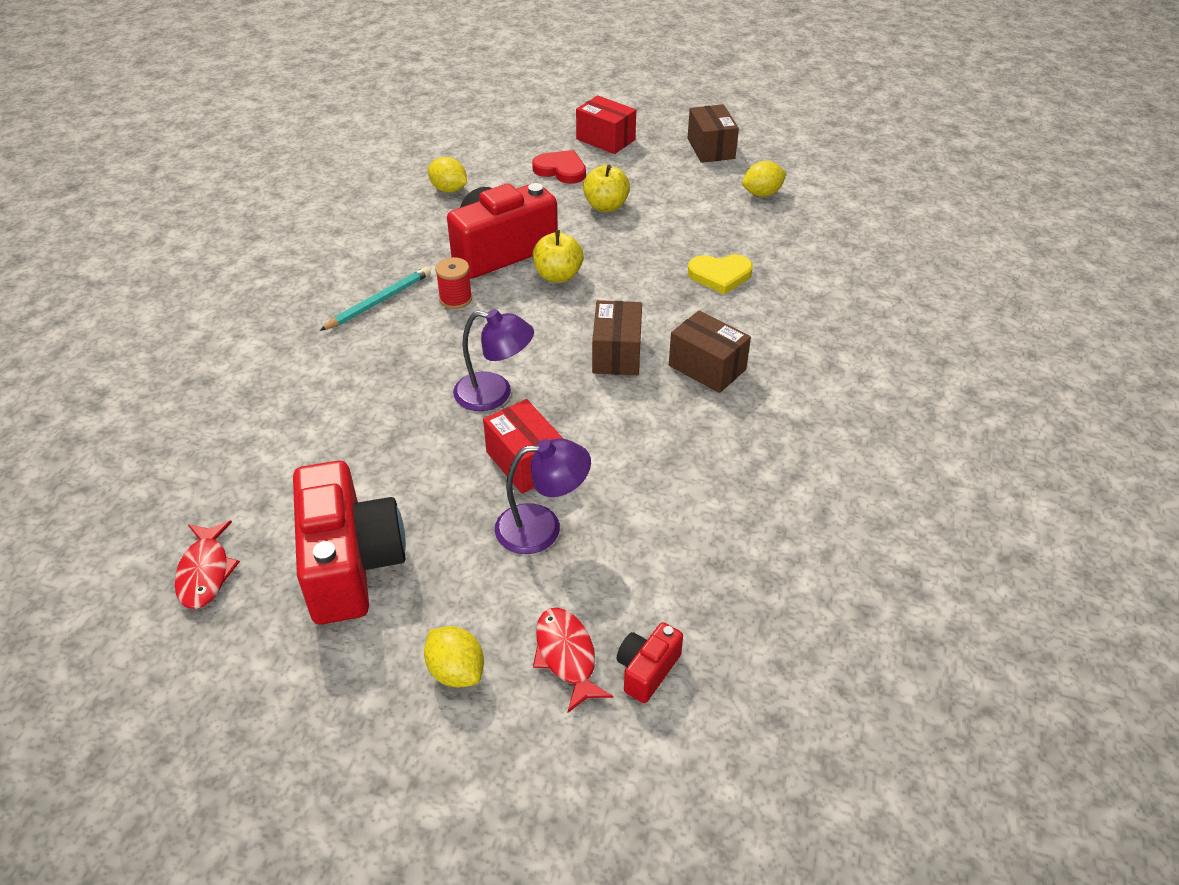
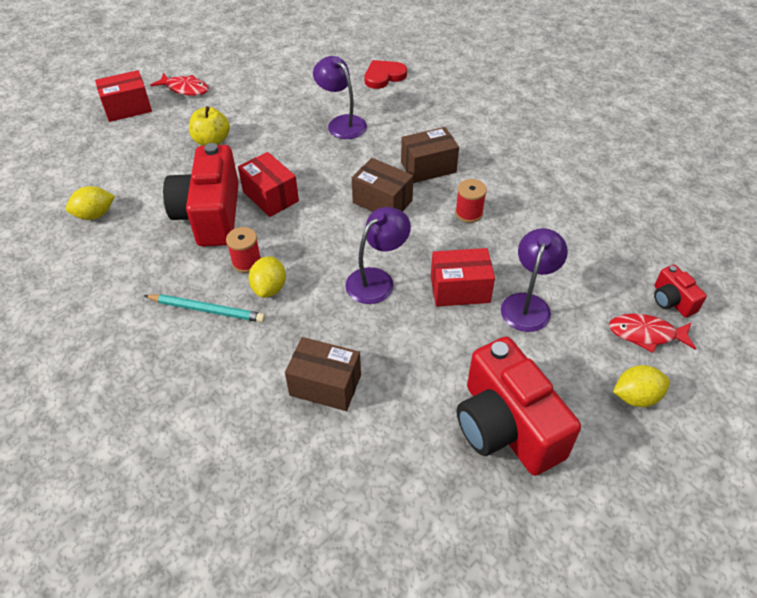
camera: 60 degrees left, 5 degrees up
red fish [175,520,240,609] -> red fish moved to [150,73,209,96]
red camera [293,461,406,625] -> red camera turned 135 degrees counterclockwise [457,337,581,476]
turquoise pencil [320,267,431,331] -> turquoise pencil turned 120 degrees clockwise [144,294,265,323]
red heart [532,150,586,184] -> red heart moved to [365,60,407,89]
yellow apple [533,230,584,283] -> red box [238,152,299,217]
brown box [688,104,739,163] -> brown box moved to [285,337,361,411]
yellow heart [688,254,753,295] -> purple lamp [313,56,367,139]
yellow lemon [742,161,787,197] -> yellow lemon moved to [249,257,286,298]
none -> red spool [455,179,487,223]

